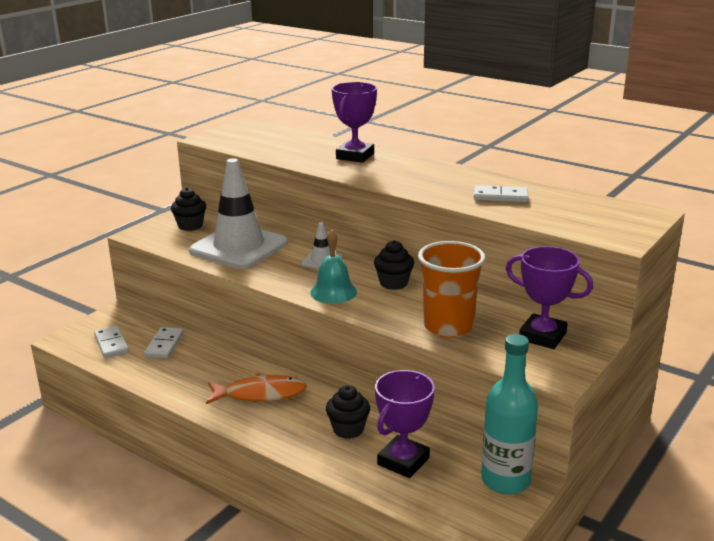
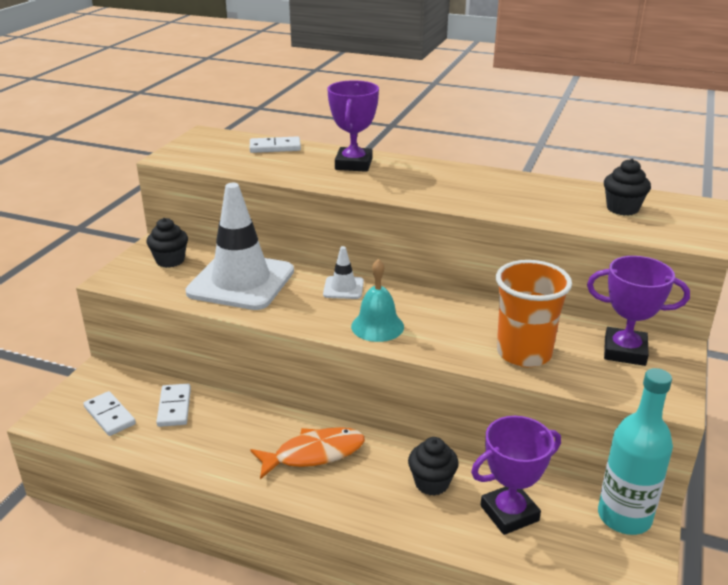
camera: 15 degrees left, 5 degrees up
black cupcake [374,240,414,290] -> black cupcake moved to [604,159,651,216]
purple trophy [375,370,435,478] -> purple trophy turned 45 degrees clockwise [471,416,561,535]
white domino [474,185,529,202] -> white domino moved to [250,136,301,153]

